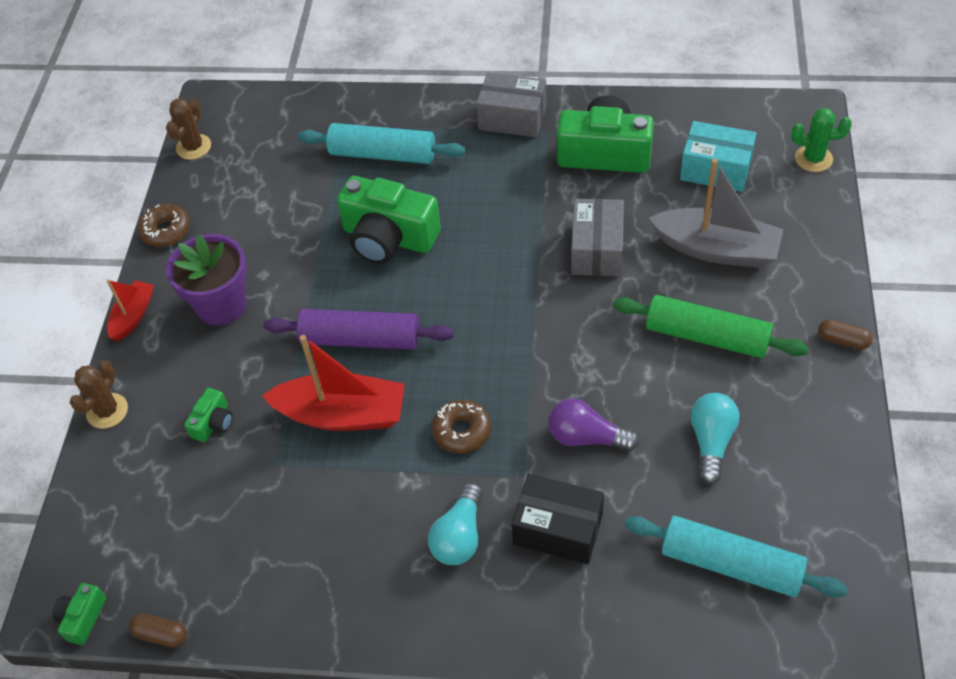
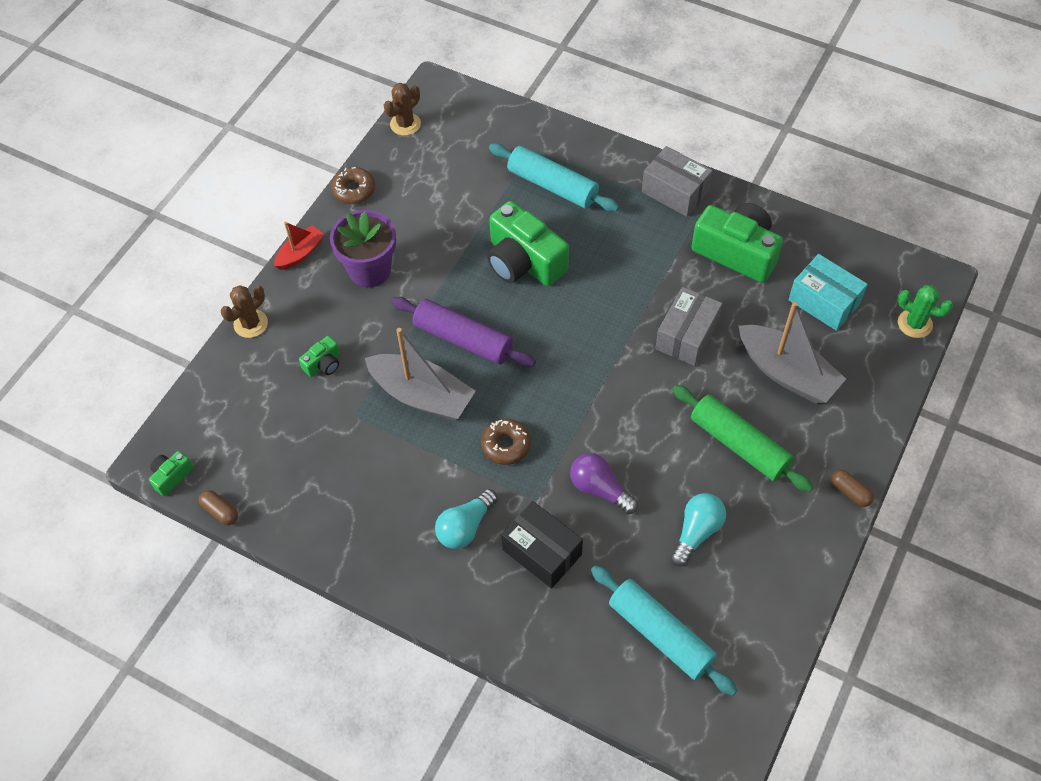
camera: 20 degrees right, 5 degrees up
red boat [262,335,405,431] -> grey boat [365,328,476,421]

